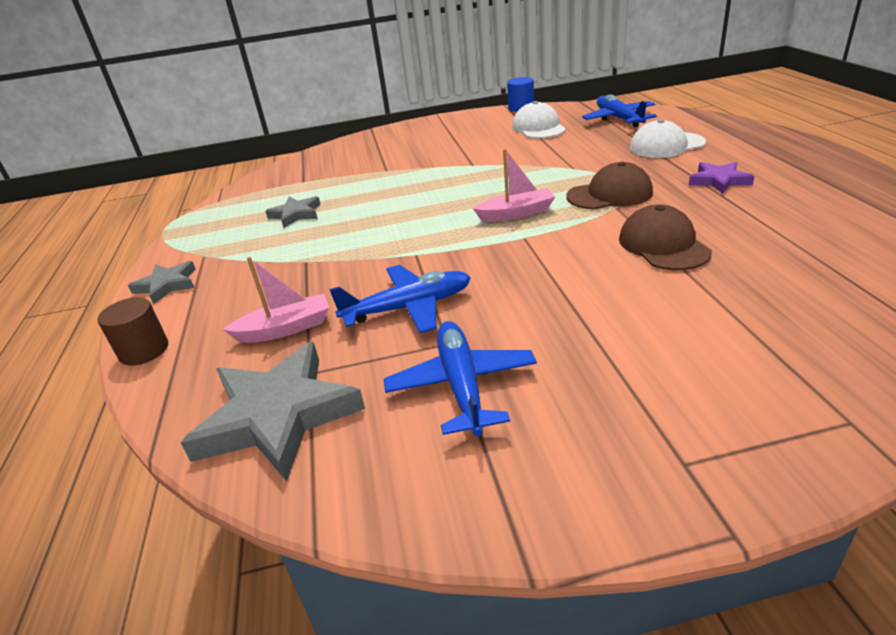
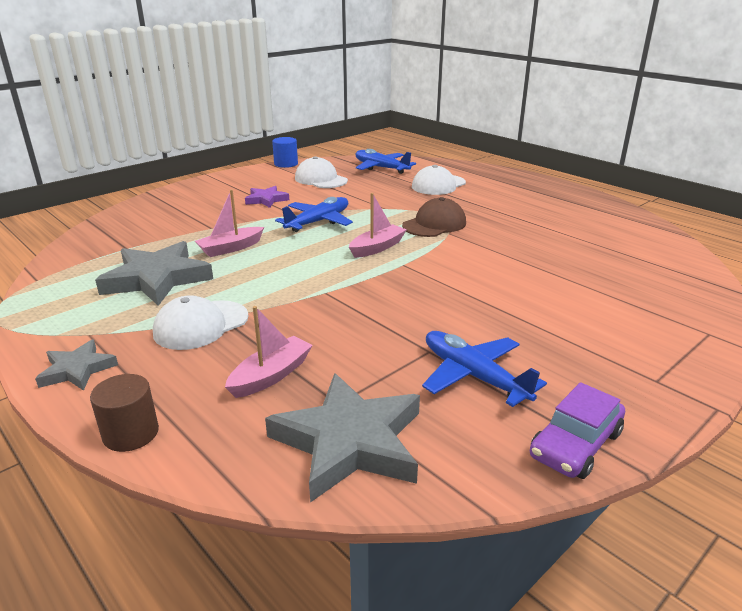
camera: 35 degrees left, 5 degrees down
grey star [266,196,321,228] -> grey star [95,241,213,306], size x1.86
blue plane [329,265,471,333] -> blue plane moved to [275,197,353,232]
brown cap [619,204,712,270] -> none
purple star [689,162,755,194] -> purple star moved to [245,186,289,208]
none -> white cap [153,295,248,350]
none -> pink boat [195,189,264,257]
none -> purple car [530,382,625,479]

